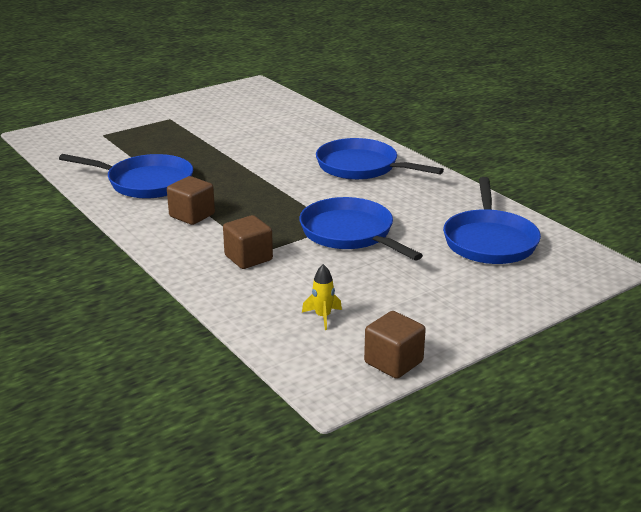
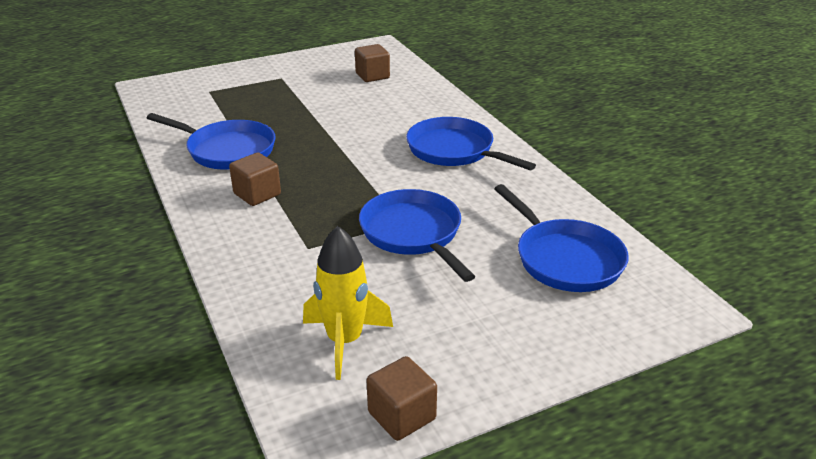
camera: 10 degrees right, 5 degrees up
brown cube [223,215,273,269] -> brown cube moved to [355,44,390,82]
yellow rocket [302,264,342,330] -> yellow rocket [303,226,393,380], size x2.03
blue pan [443,177,541,264] -> blue pan turned 45 degrees counterclockwise [494,184,629,292]

